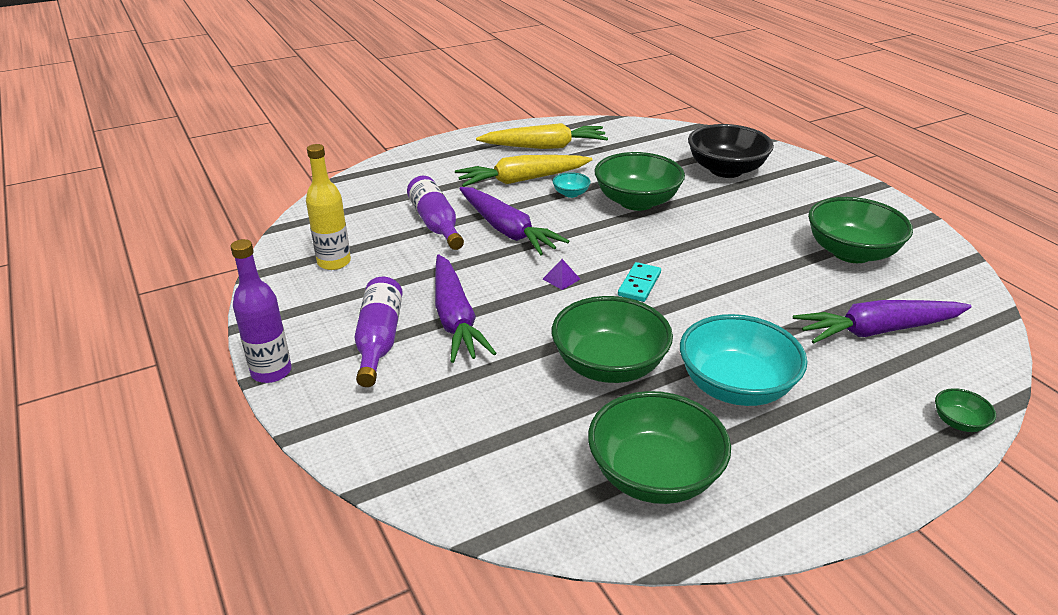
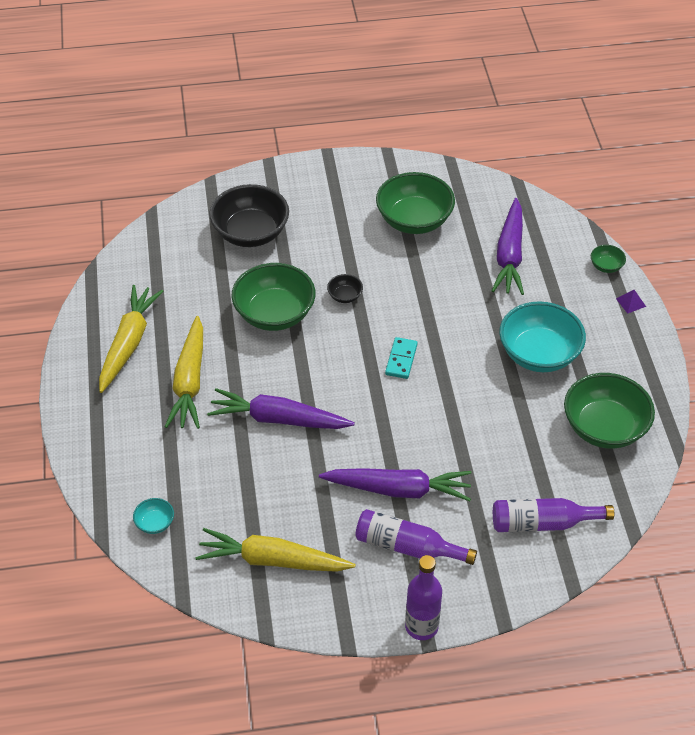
camera: 70 degrees left, 15 degrees up
yellow bottle [306,144,351,270] -> yellow carrot [195,528,355,572]
purple bottle [407,176,464,250] -> purple bottle moved to [493,498,614,532]
purple carrot [459,187,570,255] -> purple carrot turned 150 degrees counterclockwise [207,388,355,429]
purple pyramid [543,259,580,290] -> purple pyramid moved to [616,290,646,314]
green bowl [552,296,673,383] -> none
turquoise bowl [553,172,591,198] -> turquoise bowl moved to [133,498,174,534]
turquoise domino [618,262,661,302] -> turquoise domino turned 60 degrees clockwise [385,337,418,379]
none -> black bowl [327,274,363,303]

